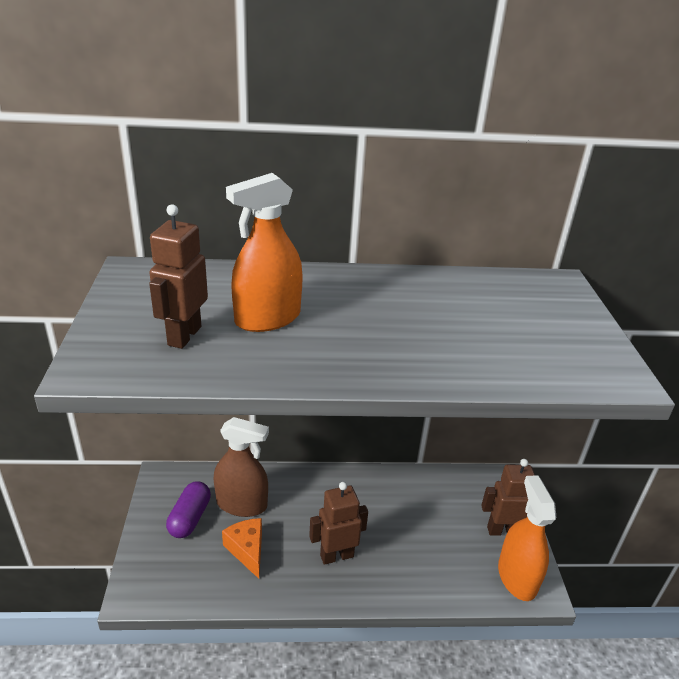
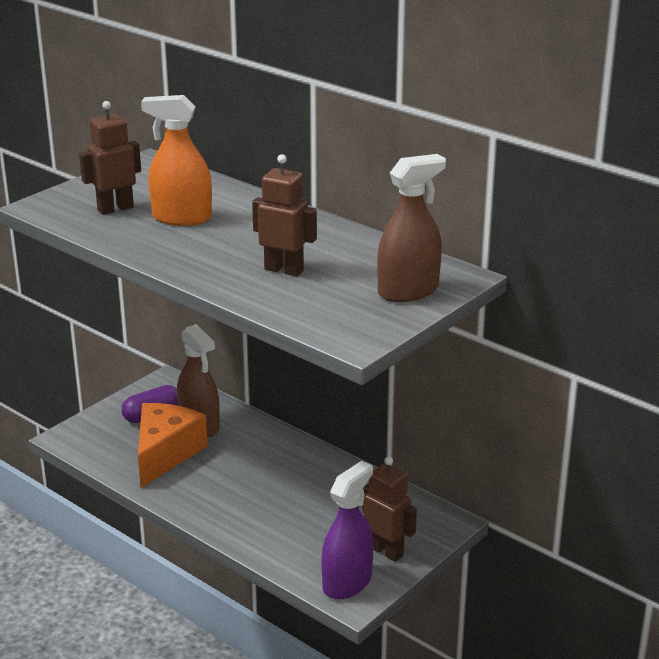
camera: 45 degrees right, 5 degrees down
orange cheese [222,518,262,579] -> orange cheese [138,403,208,488], size x1.71
brown robot [309,482,368,565] -> brown robot moved to [252,154,317,276]
orange spray bottle [498,475,556,601] -> purple spray bottle [321,461,374,599]
none -> brown spray bottle [377,154,446,302]

